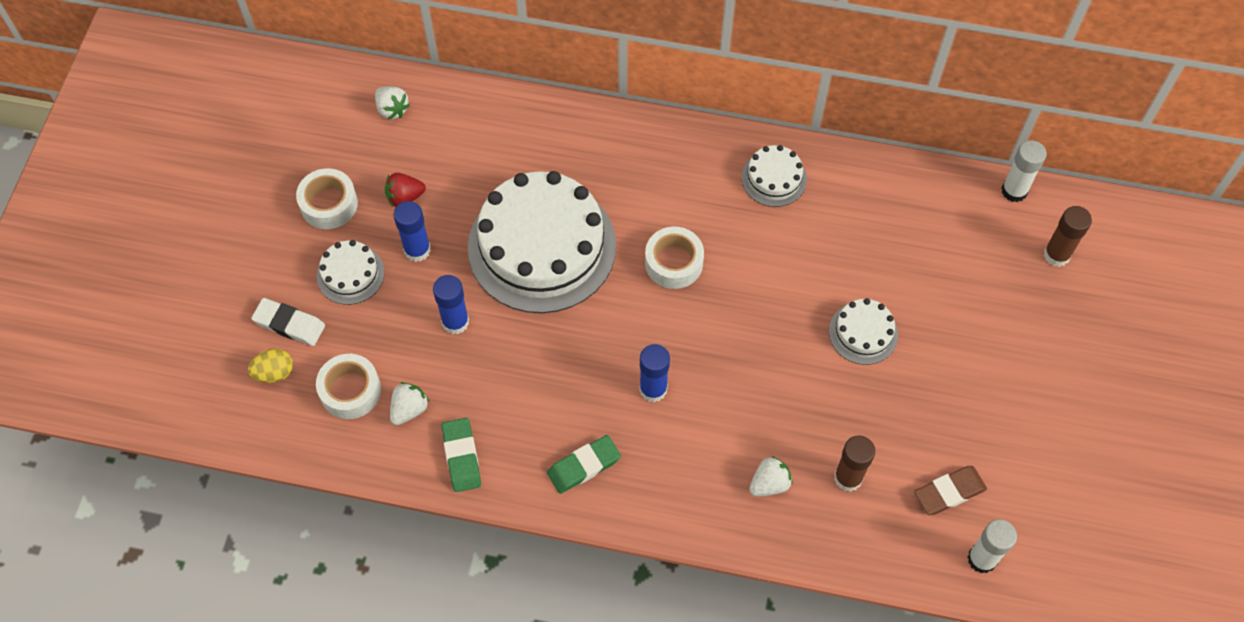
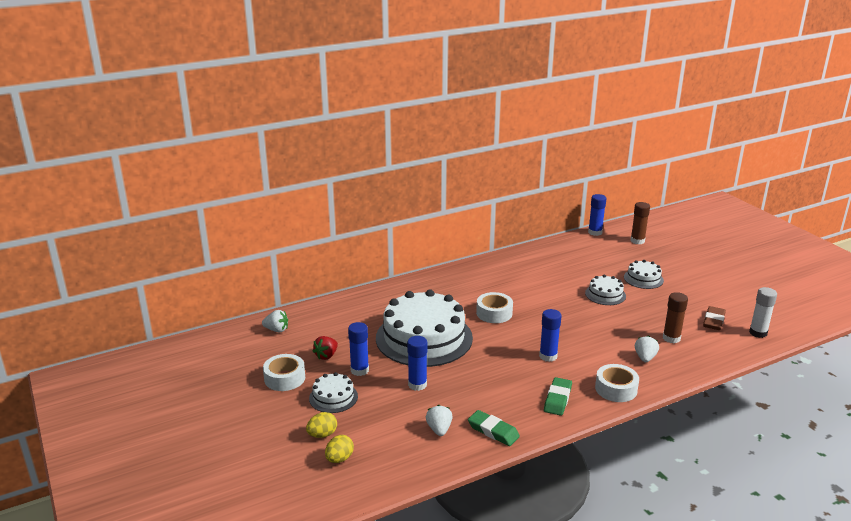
camera: 40 degrees left, 35 degrees down
white eraser [251,298,325,346] -> yellow egg [306,412,337,438]
white tape [316,354,381,419] -> white tape moved to [595,364,639,402]
white cake [741,145,807,207] -> white cake moved to [624,260,664,289]
white glue stick [1001,140,1047,202] -> blue glue stick [588,194,606,236]

